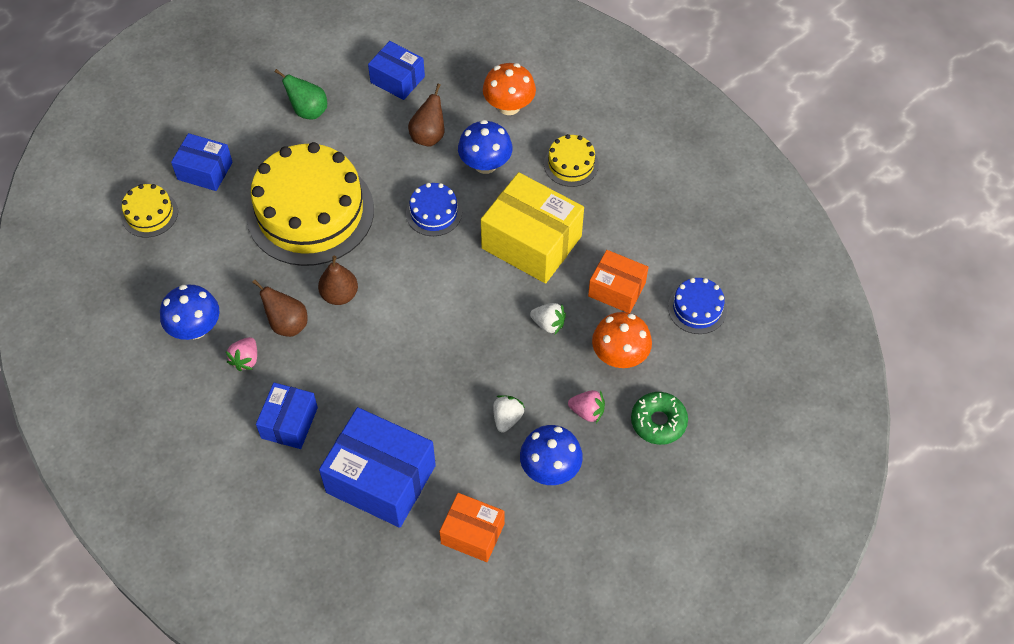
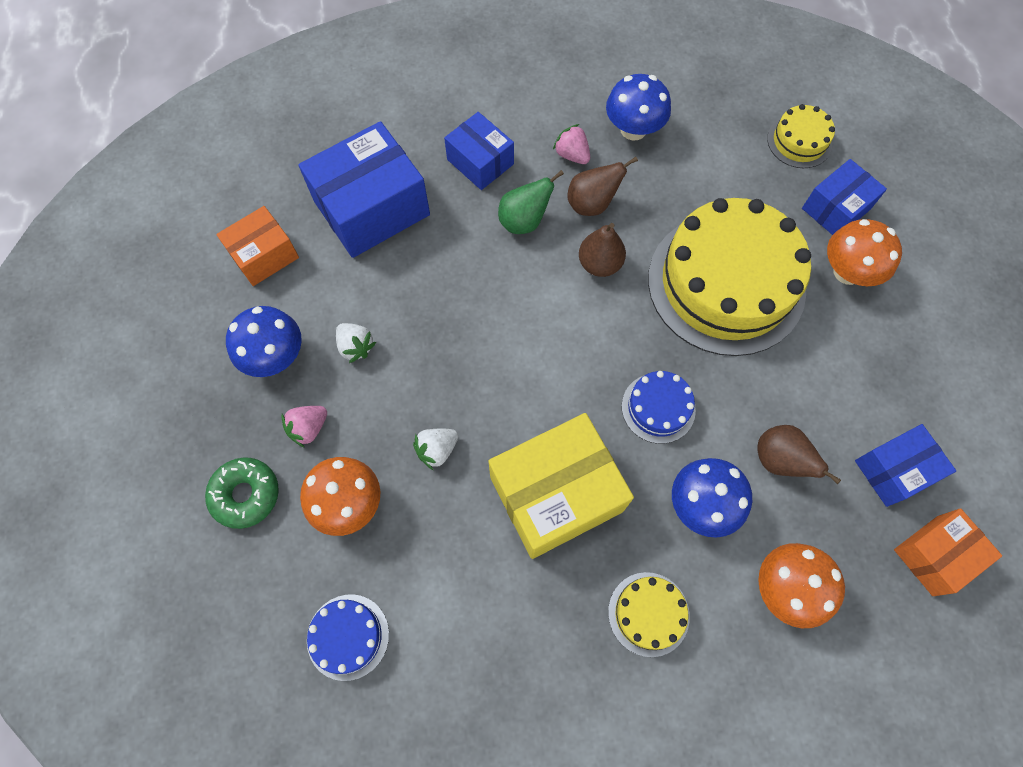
camera: 120 degrees right, 10 degrees up
green pear [274,69,327,120] -> green pear moved to [498,170,564,234]
orange box [588,250,648,313] -> orange box moved to [894,508,1002,596]
none -> orange mushroom [827,219,902,286]

